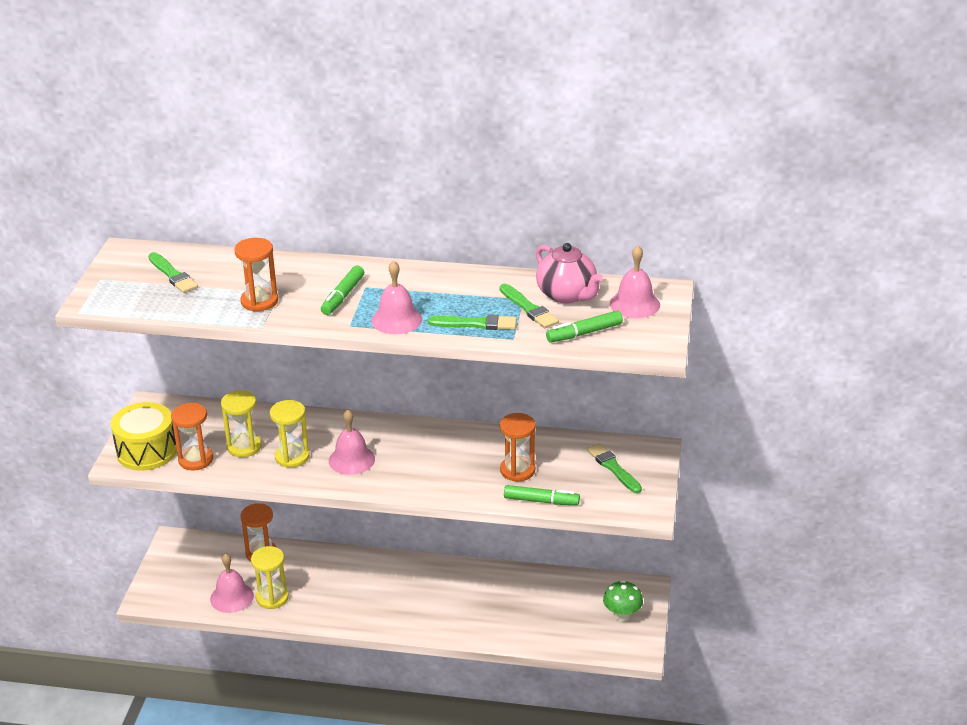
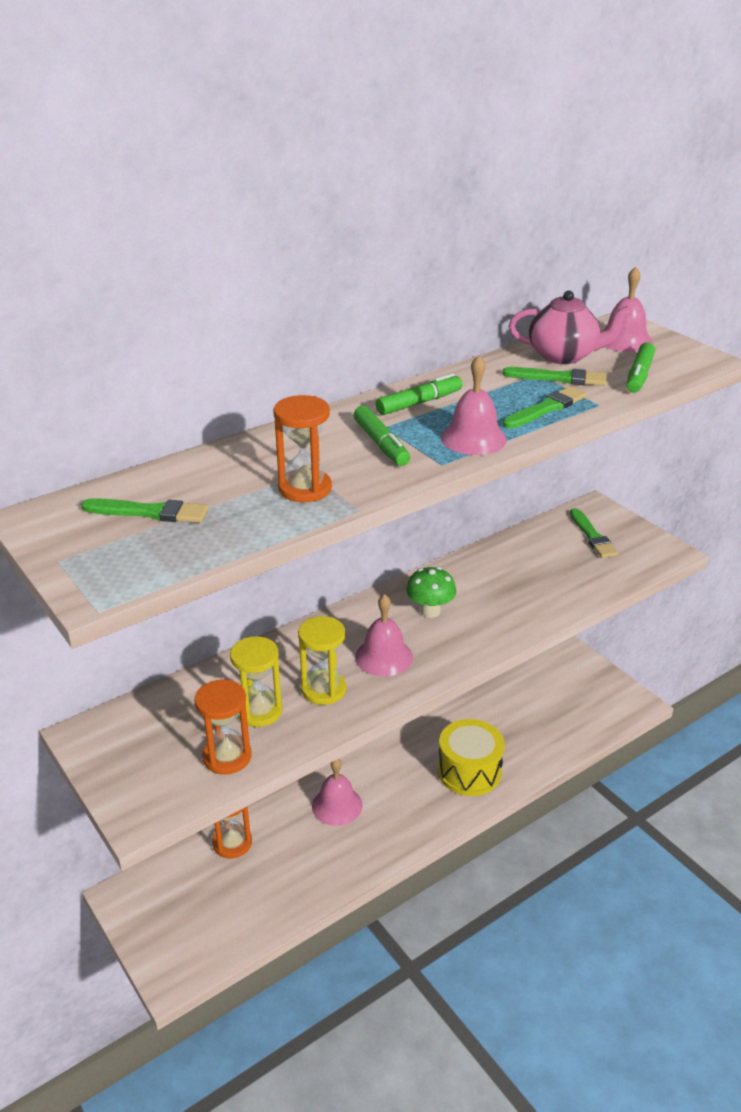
camera: 45 degrees left, 0 degrees up
yellow drum [111,402,177,471] -> yellow drum moved to [438,719,505,796]
pink bell [210,554,254,613] -> pink bell moved to [312,759,363,826]
yellow hourglass [251,546,289,609] -> none
orange hourglass [500,413,536,481] -> none
green marker [504,485,580,505] -> green marker moved to [376,373,462,415]
green brush [587,443,642,493] -> green brush turned 120 degrees counterclockwise [570,508,618,558]
green mushroom [603,580,643,622] -> green mushroom moved to [406,567,456,618]

